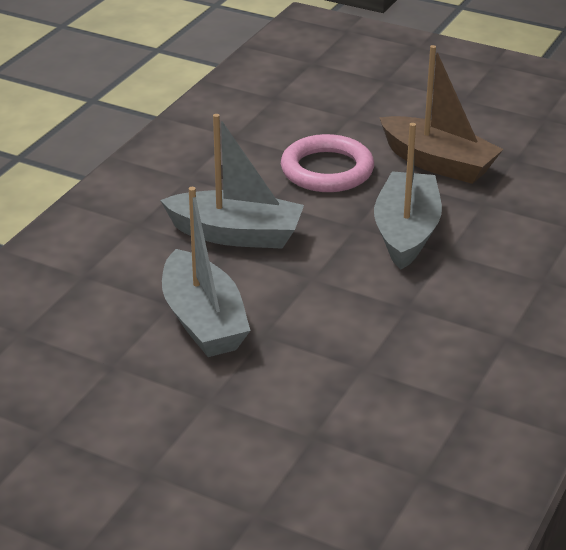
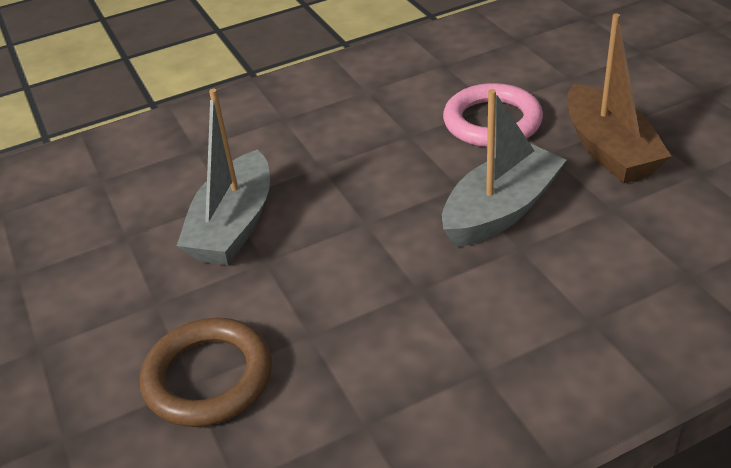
camera: 40 degrees right, 5 degrees up
grey boat [160,114,304,249] -> none
none -> brown ring [140,318,272,427]

